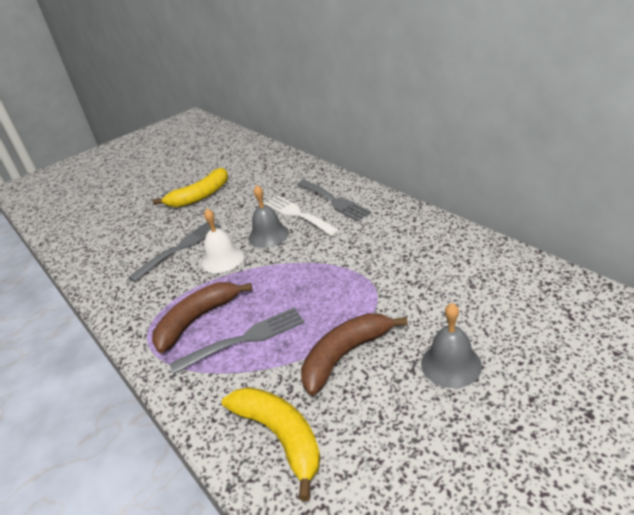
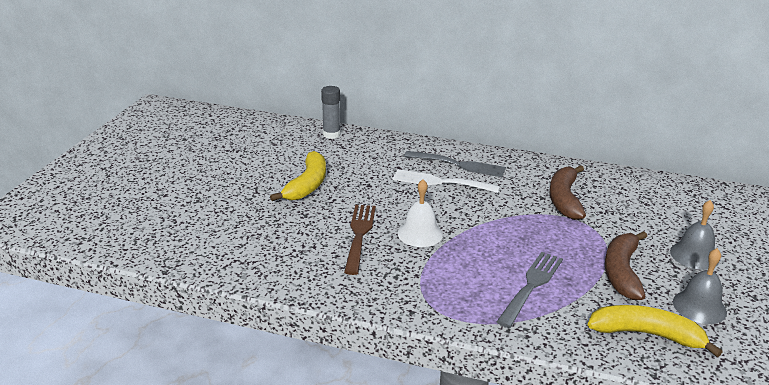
camera: 40 degrees left, 5 degrees down
grey fork [128,222,221,282] -> brown fork [344,205,376,275]
brown banana [152,282,252,353] -> brown banana moved to [550,165,586,220]
grey bell [248,185,289,248] -> grey bell moved to [673,248,727,324]
none -> grey glue stick [321,86,340,139]

